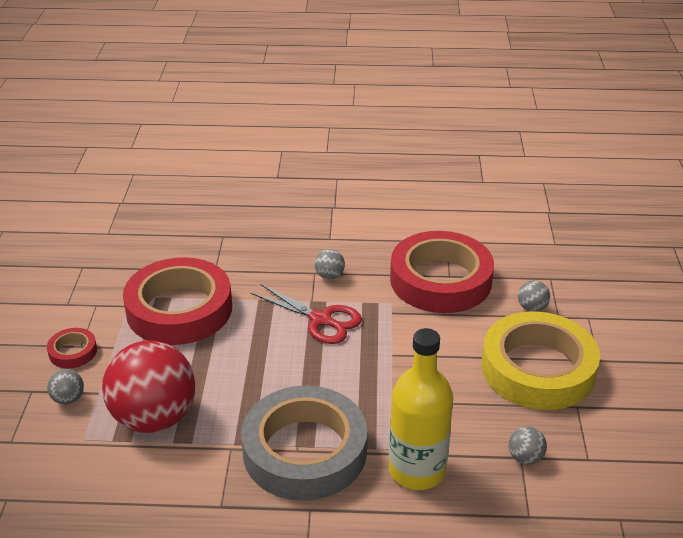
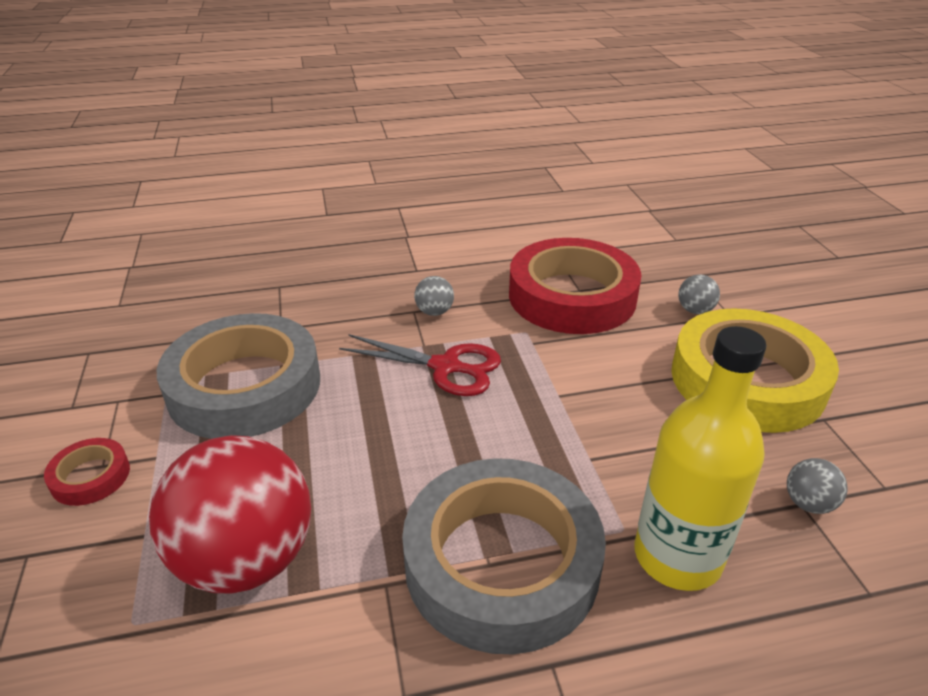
camera: 15 degrees left, 0 degrees up
grey ball [47,369,84,405] -> none
red tape [123,257,232,345] -> grey tape [157,313,320,439]

